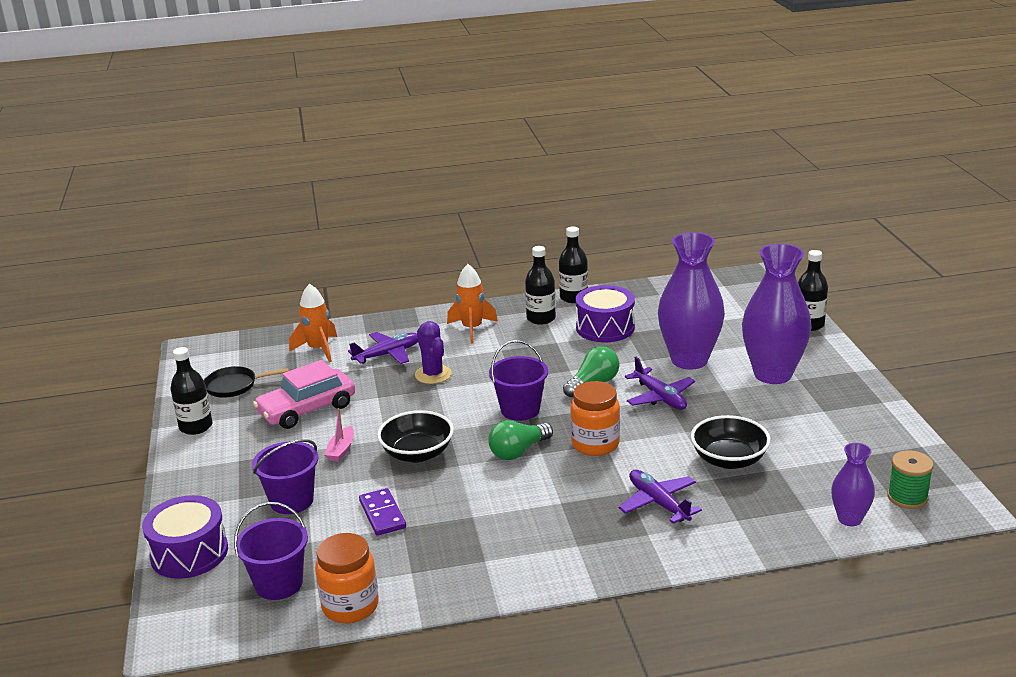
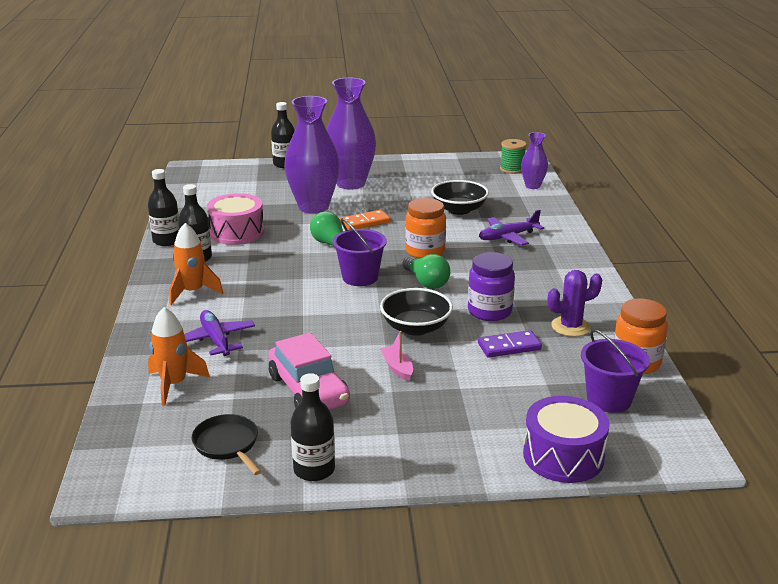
camera: 85 degrees left, 0 degrees up
black pan [204,366,289,398] -> black pan turned 150 degrees clockwise [192,414,261,475]
purple bucket [252,439,318,514] -> none
pink boat [324,408,354,462] -> pink boat turned 135 degrees counterclockwise [380,331,413,381]
purple cactus [415,321,452,384] -> purple cactus moved to [547,270,602,337]
purple drum [576,285,635,342] -> pink drum [207,193,264,245]
purple plane [625,357,695,410] -> orange domino [340,210,390,230]
none -> purple jar [468,252,515,321]

